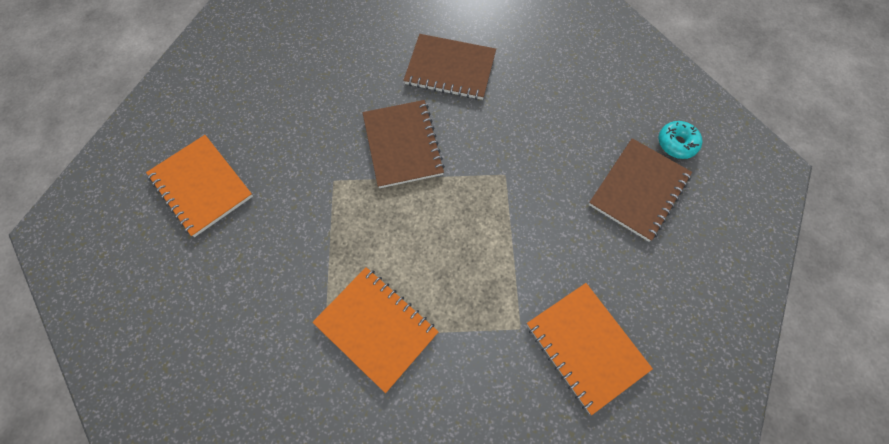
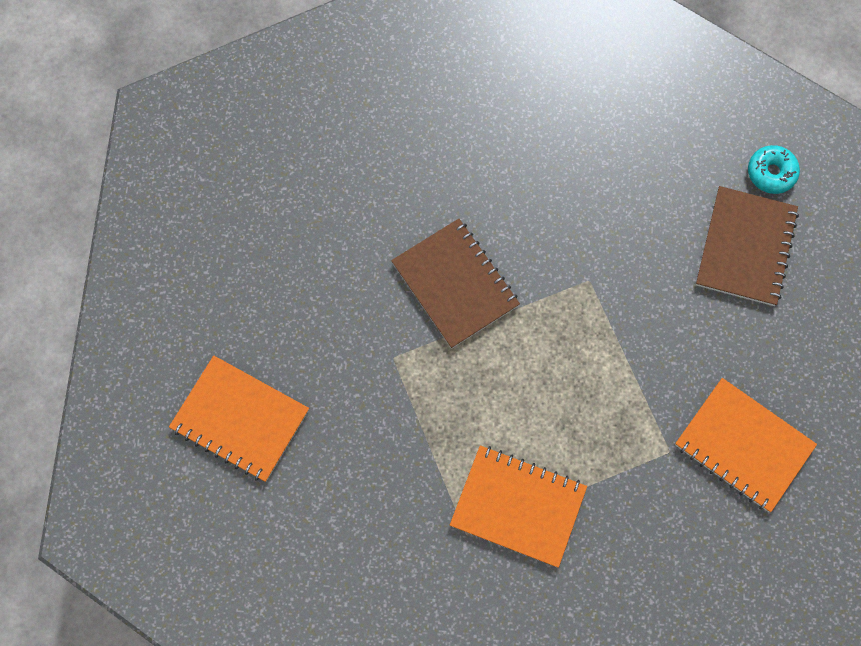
camera: 20 degrees left, 5 degrees up
brown notebook [403,34,496,100] -> none

